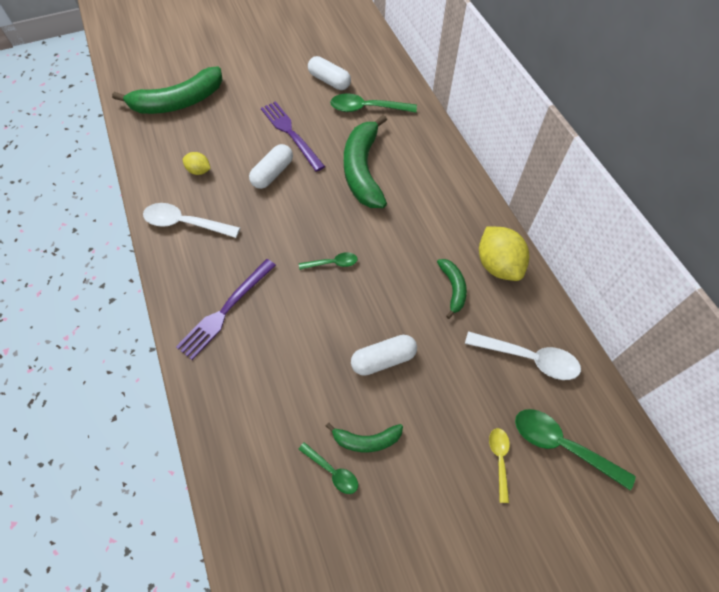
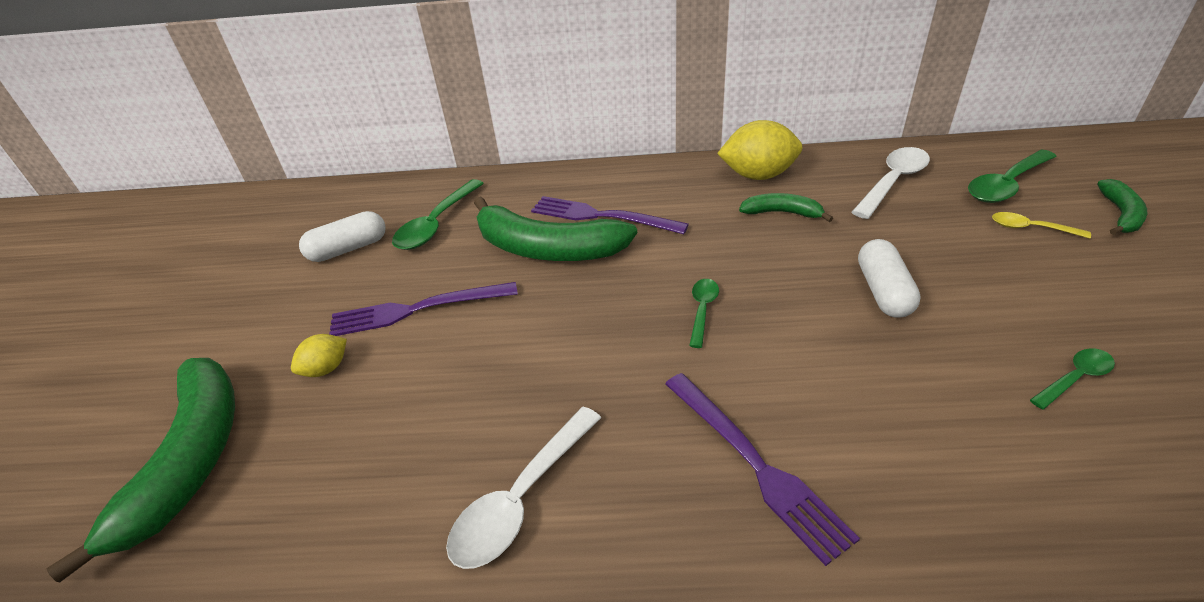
camera: 65 degrees left, 20 degrees down
yellow lemon [183,152,211,175] -> yellow lemon moved to [291,334,347,377]
white capsule [249,144,293,189] -> none
green banana [326,423,403,452] -> green banana moved to [1097,179,1148,235]
none -> purple fork [531,196,689,234]

